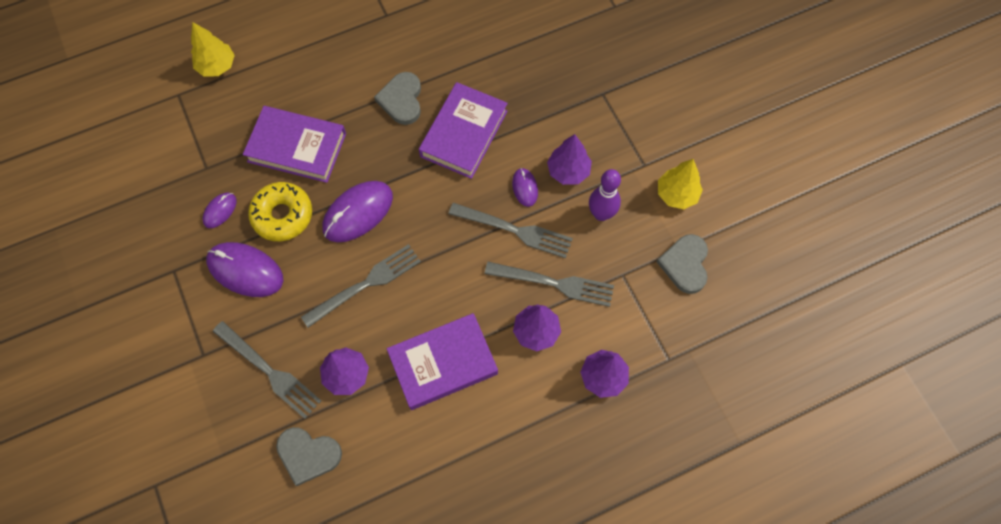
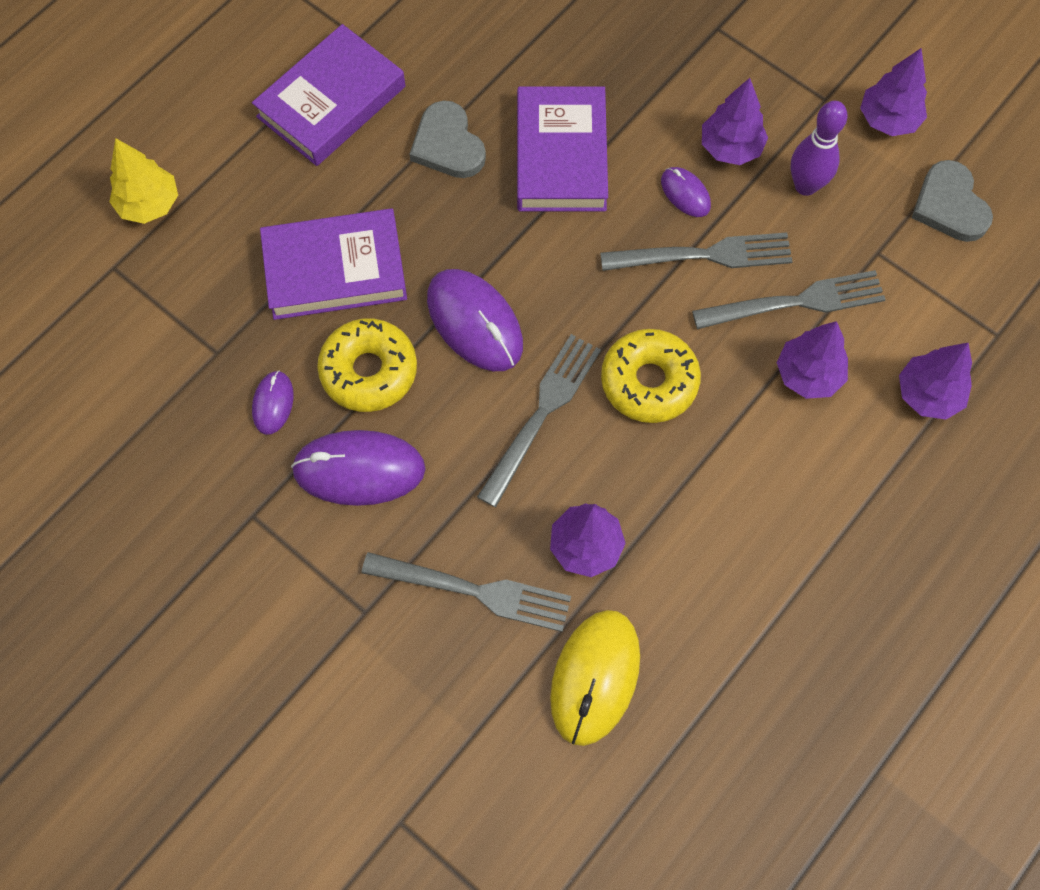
camera: 25 degrees left, 0 degrees up
grey heart [276,427,342,486] -> yellow mouse [550,610,640,746]
purple mouse [322,181,393,242] -> purple mouse turned 60 degrees counterclockwise [427,269,523,371]
purple book [387,313,498,410] -> purple book moved to [252,24,405,166]
yellow tree [658,159,703,209] -> purple tree [860,48,927,136]
none -> yellow donut [601,329,701,423]

